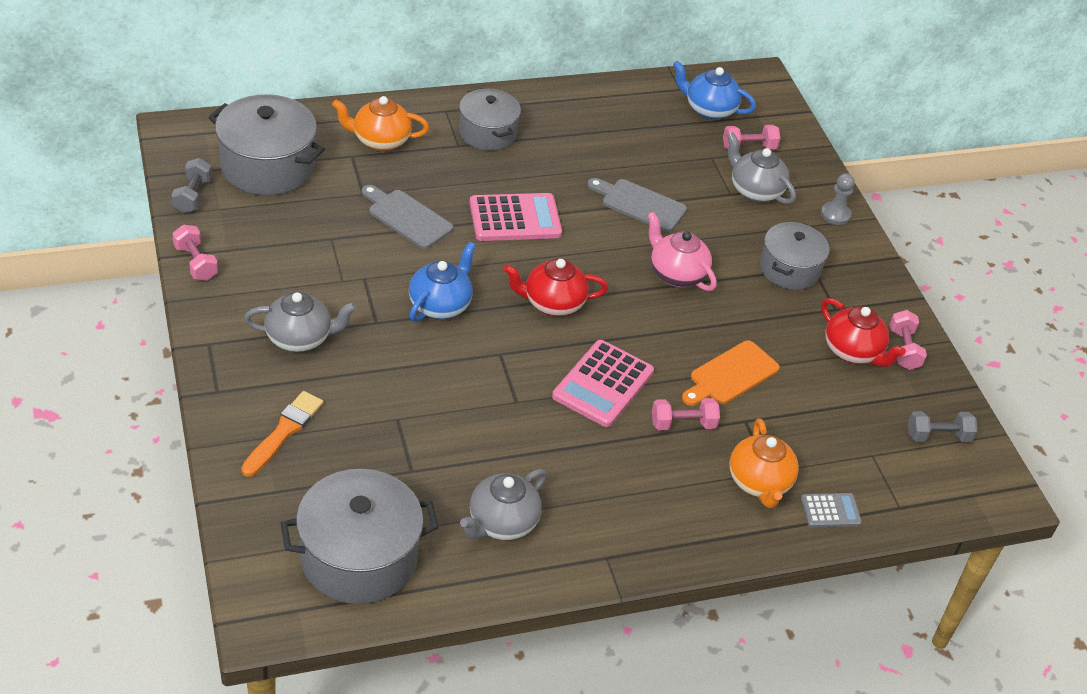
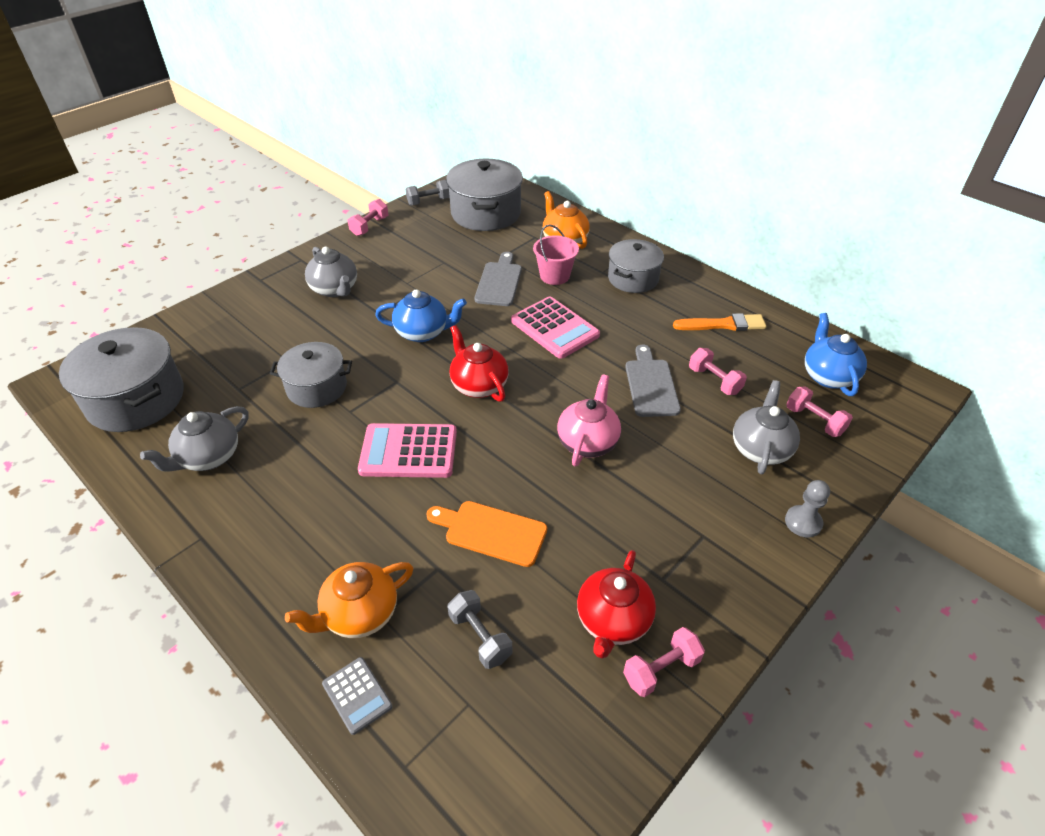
camera: 65 degrees right, 0 degrees up
orange brush [241,391,323,477] -> orange brush moved to [673,313,766,331]
grey teapot [460,469,547,540] -> grey teapot turned 60 degrees counterclockwise [140,406,249,472]
pink dumbbell [652,398,720,430] -> pink dumbbell moved to [689,348,747,395]
grey pot [760,222,829,290] -> grey pot moved to [270,342,352,408]
grey dumbbell [908,411,977,442] -> grey dumbbell moved to [447,590,512,669]
none -> pink bucket [533,224,579,285]

